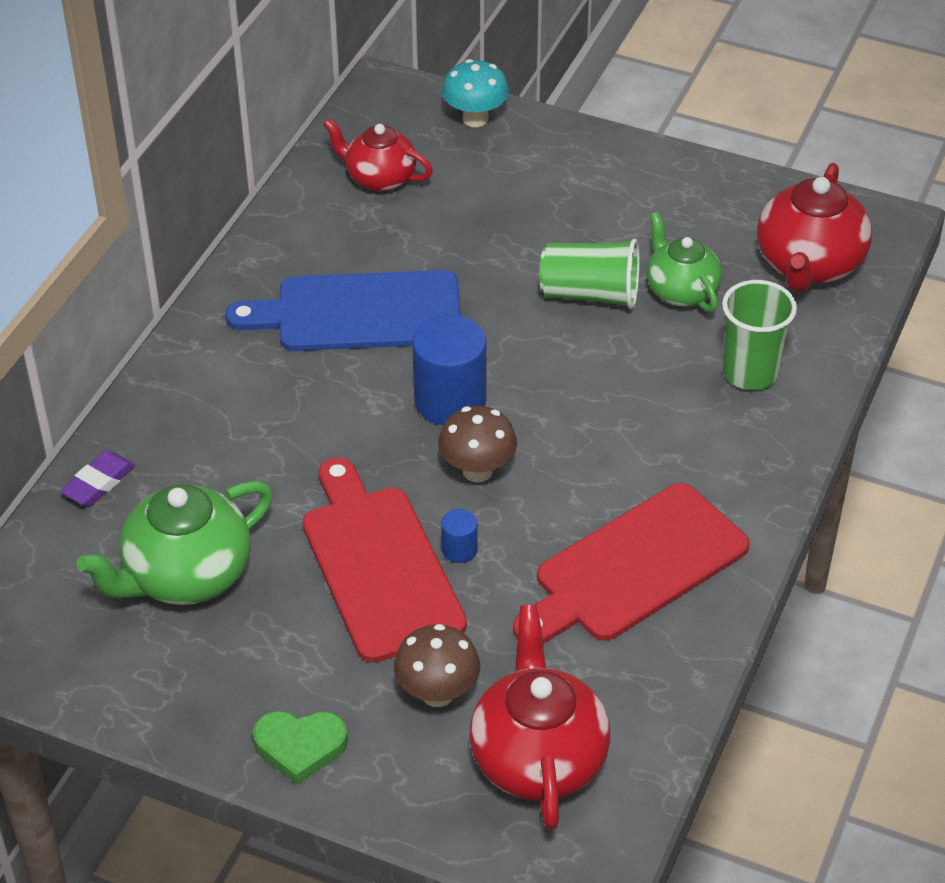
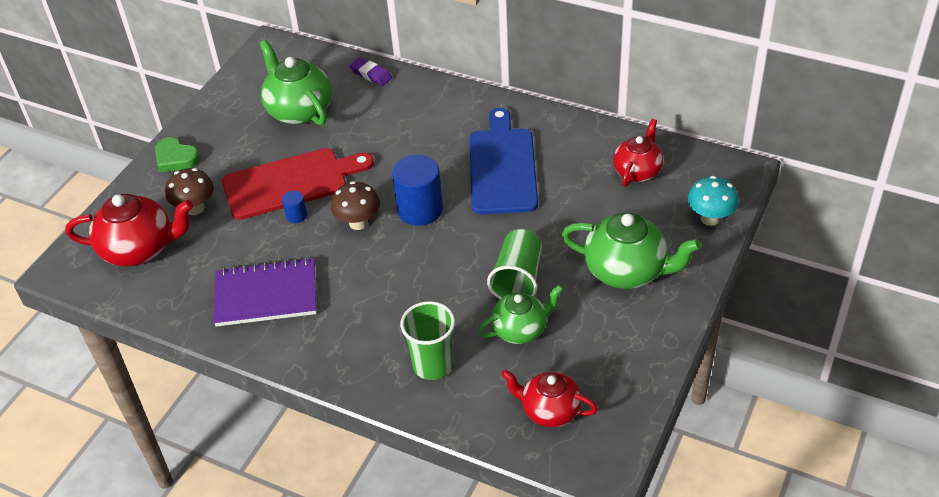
camera: 95 degrees right, 0 degrees up
green heart [253,711,348,784] -> green heart turned 60 degrees counterclockwise [155,137,200,172]
red cutting board [513,483,750,644] -> purple notebook [213,257,317,327]
red teapot [757,163,872,292] -> red teapot [501,369,598,427], size x0.65
none -> green teapot [562,212,701,289]

